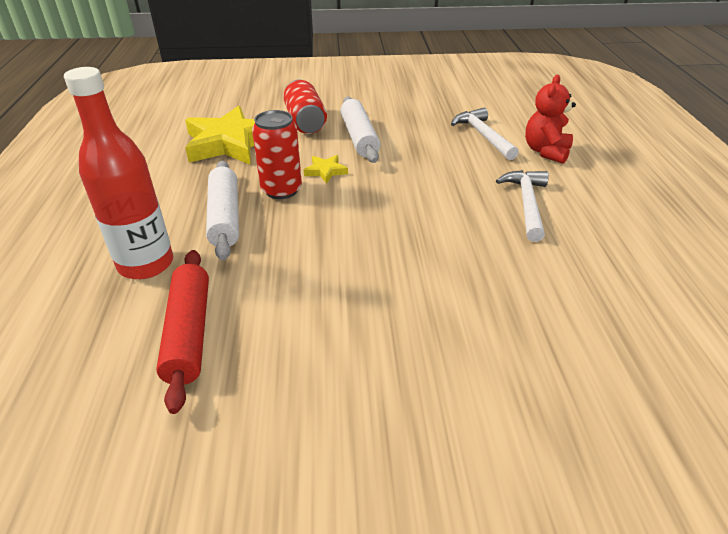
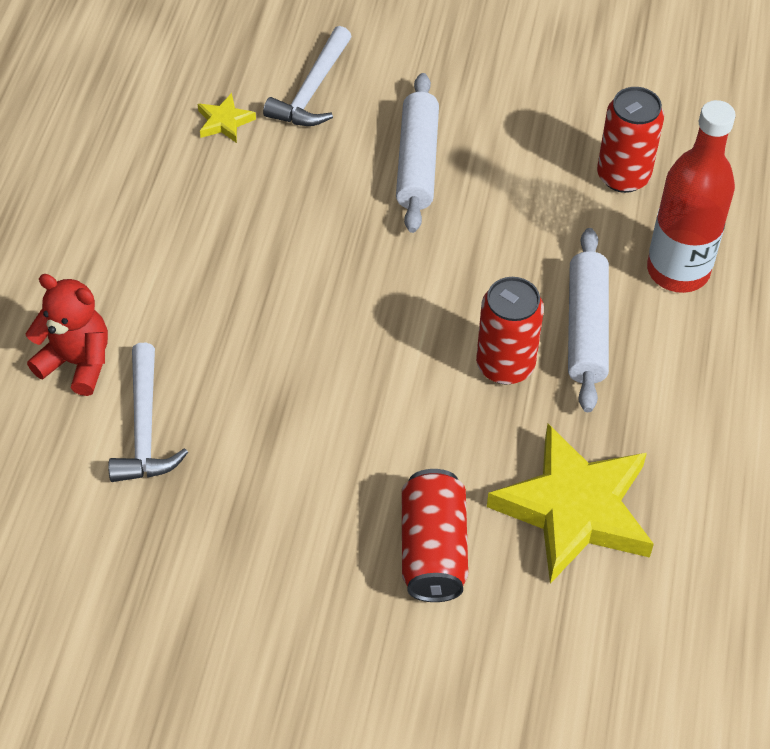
camera: 165 degrees left, 15 degrees up
red rolling pin [156,250,209,414] -> red can [597,87,664,193]
yellow star [304,155,348,184] -> yellow star moved to [198,93,256,143]
white rolling pin [340,97,381,163] -> white rolling pin moved to [396,73,439,233]
white hammer [496,170,549,242] -> white hammer moved to [263,26,352,126]
red teddy bear [525,75,576,164] -> red teddy bear turned 105 degrees counterclockwise [26,274,108,396]

